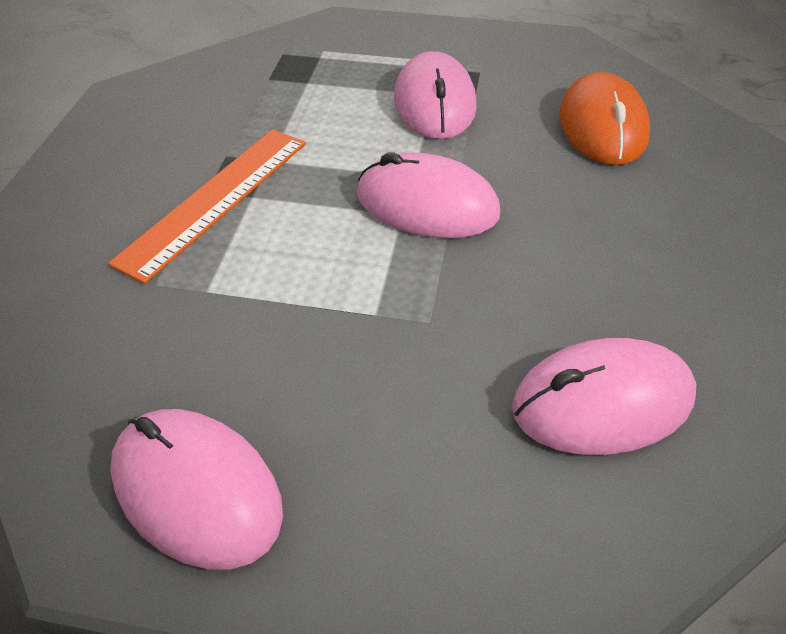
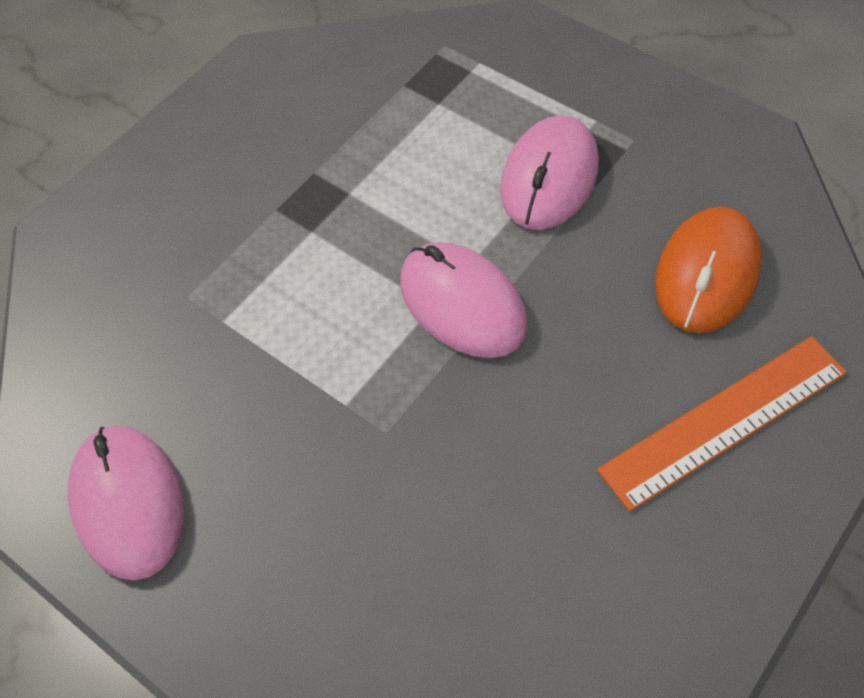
camera: 30 degrees right, 10 degrees up
orange ruler [108,129,306,284] -> orange ruler moved to [597,336,847,512]
pink mouse [512,338,696,455] -> none

